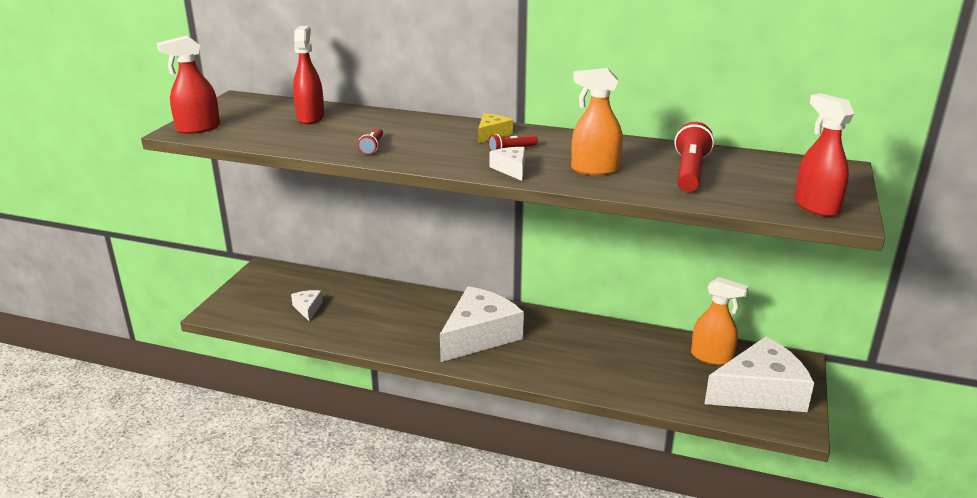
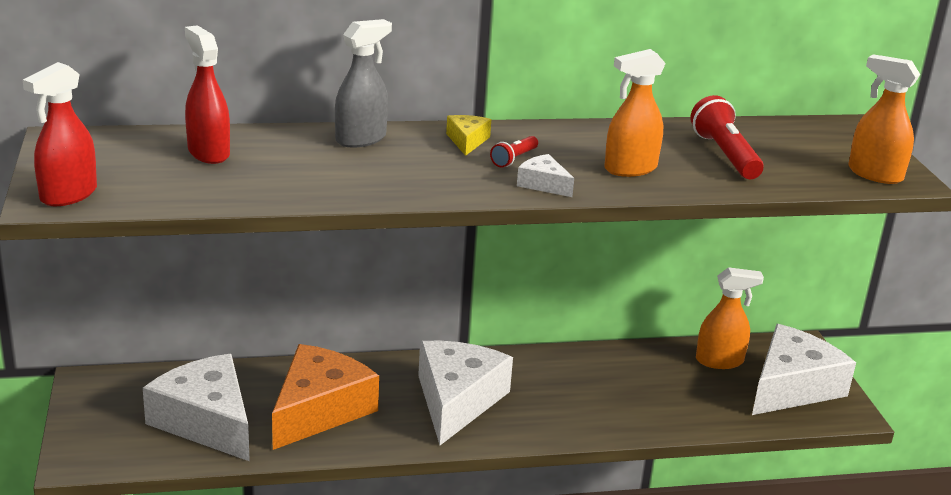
camera: 30 degrees left, 0 degrees up
white cheese [291,290,323,321] -> white cheese [143,354,250,461], size x2.32
red flashlight [358,128,383,155] -> none
red spray bottle [795,93,854,217] -> orange spray bottle [848,54,920,184]
none -> orange cheese [272,344,379,450]
none -> grey spray bottle [335,19,392,148]

